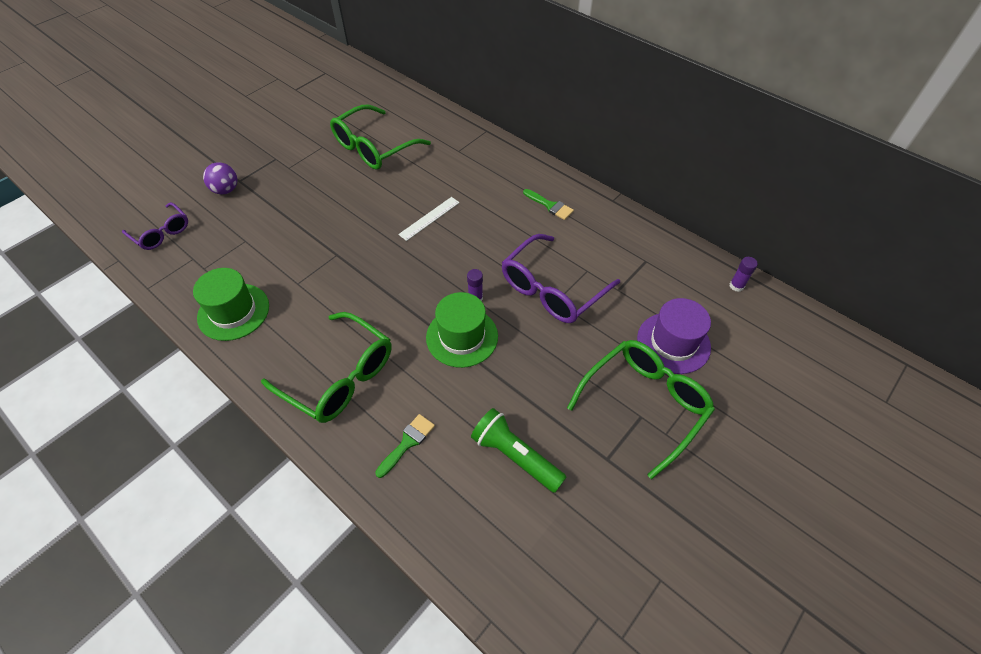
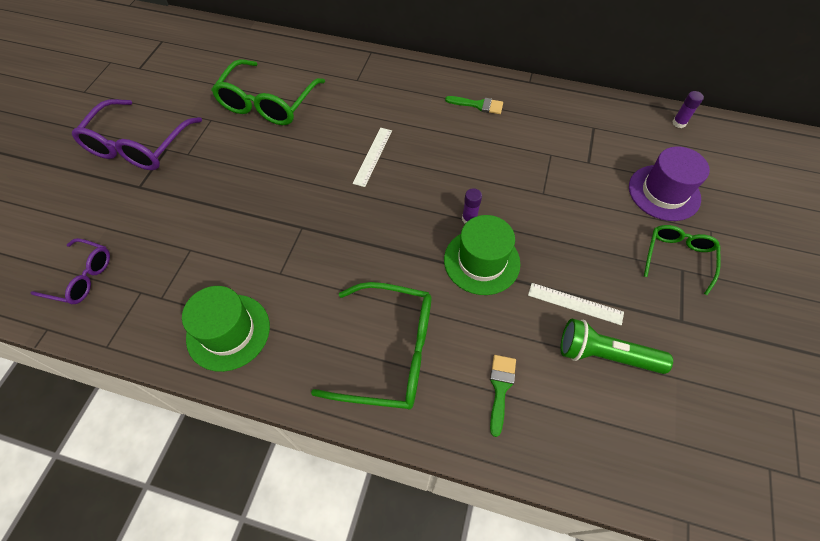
camera: 25 degrees left, 5 degrees up
purple ball [203,162,237,195] -> none
purple glasses [502,234,620,323] -> purple glasses moved to [72,99,202,170]
green glasses [567,340,715,479] -> green glasses [644,225,721,295], size x0.59
none -> white ruler [528,283,624,325]

